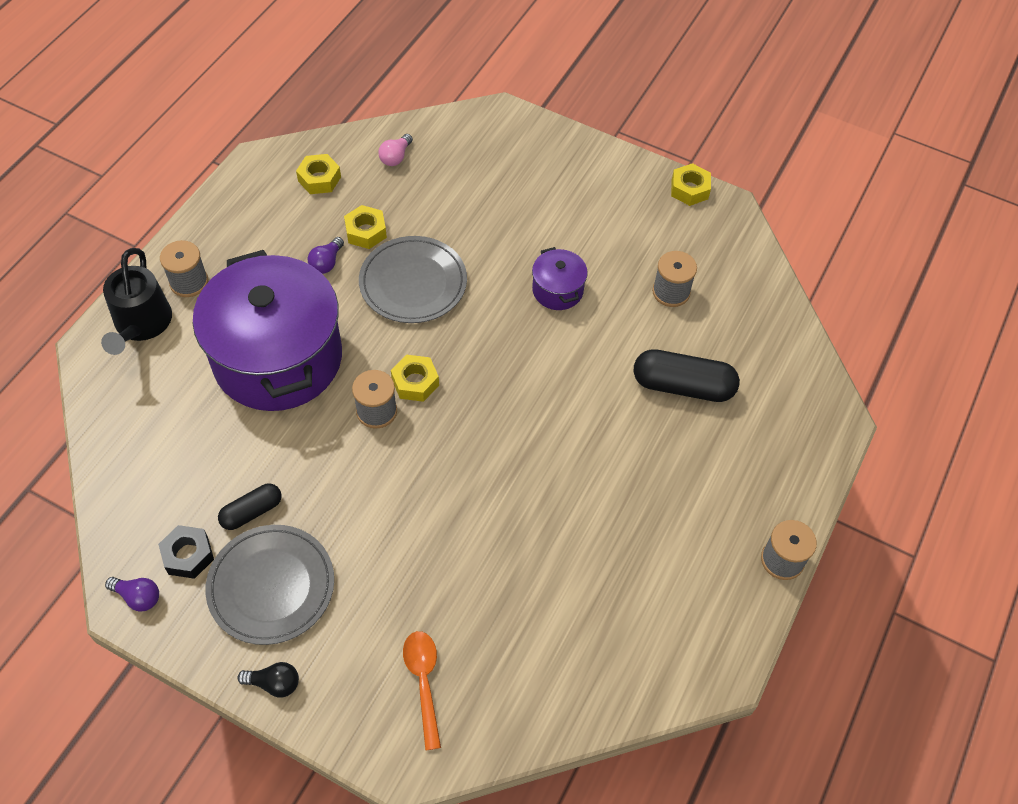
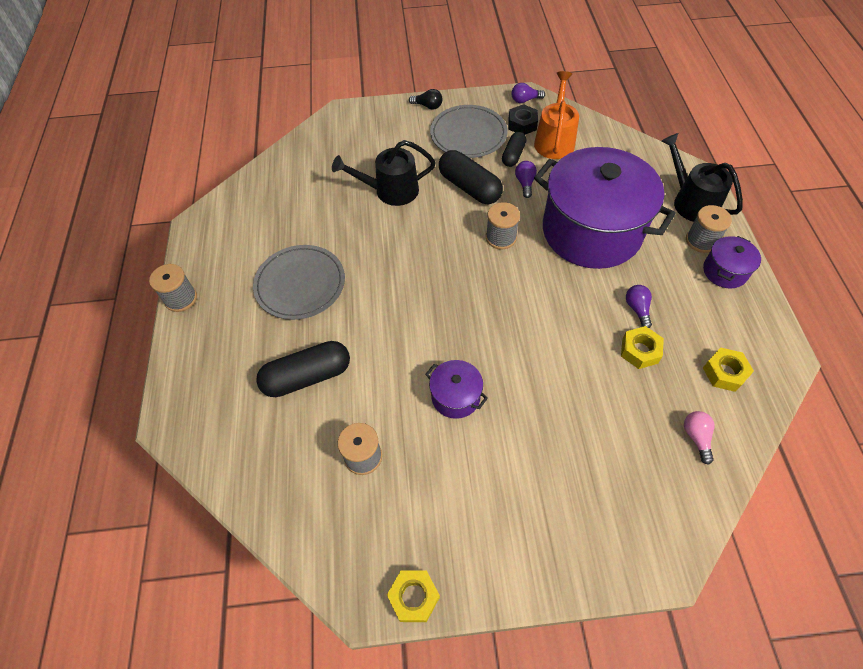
camera: 150 degrees right, 0 degrees up
black light bulb [237,662,299,697] -> black light bulb turned 135 degrees counterclockwise [409,89,442,110]
grey plate [359,236,467,323] -> grey plate moved to [253,245,345,320]
yellow nut [391,355,439,402] -> none
orange spoon [403,631,441,750] -> none
none -> black watering can [332,140,436,206]
none -> black capsule [439,150,503,204]
none -> purple light bulb [515,161,537,198]
none -> orange watering can [534,71,579,159]
none -> purple pot [703,236,761,289]

